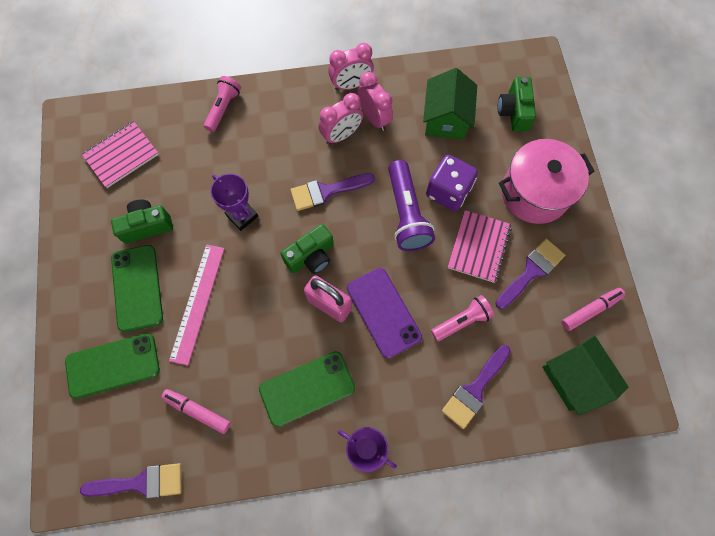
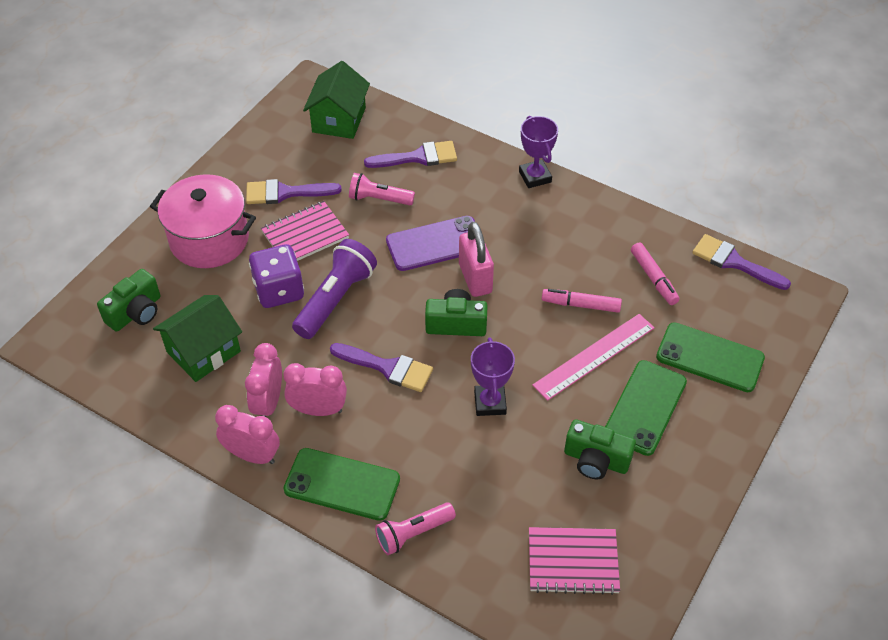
camera: 140 degrees left, 20 degrees down
green phone [259,351,355,427] -> green phone moved to [283,448,400,521]
purple phone [347,268,422,359] -> purple phone turned 60 degrees clockwise [386,216,475,271]
pink marker [562,288,625,331] -> pink marker moved to [542,289,622,313]

